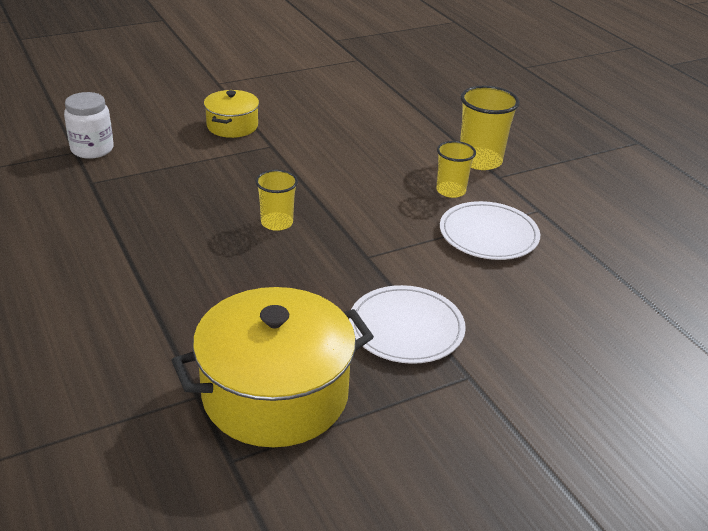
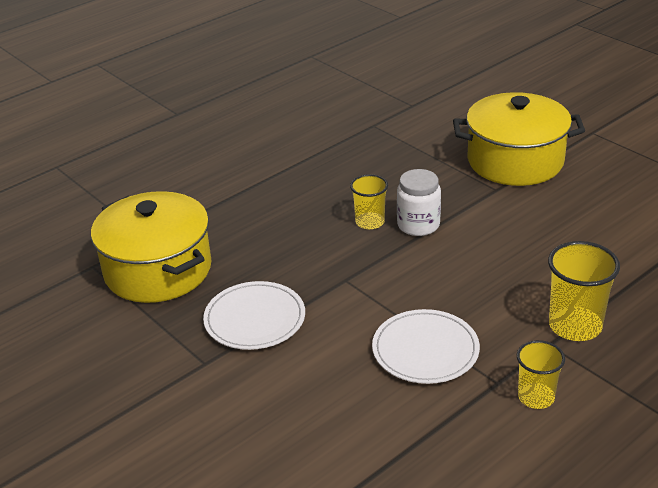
camera: 80 degrees right, 0 degrees up
white jar [64,92,114,159] -> white jar moved to [397,169,441,236]
yellow pot [204,90,259,138] -> yellow pot [453,92,585,186], size x1.88
yellow cup [436,141,476,198] -> yellow cup moved to [517,340,565,409]

